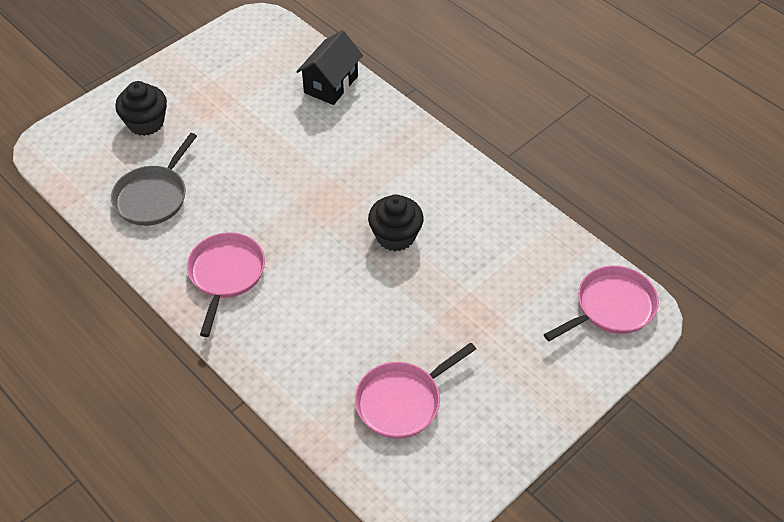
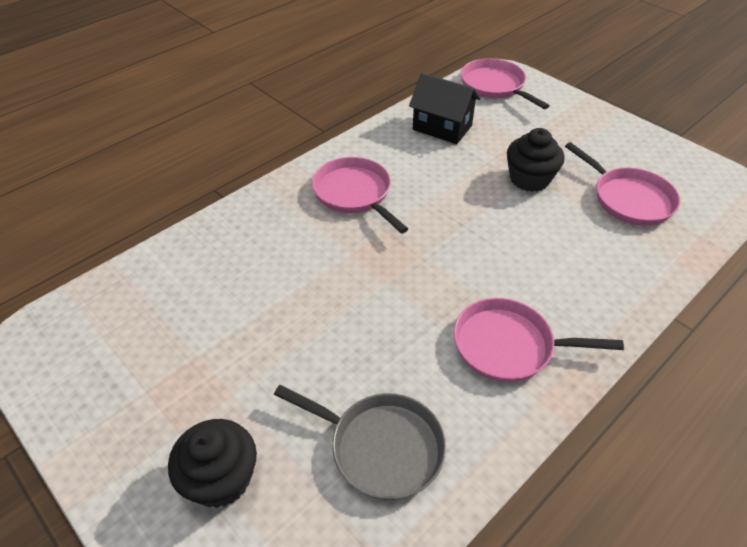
camera: 90 degrees left, 5 degrees down
black house [296,30,363,105] -> black house moved to [409,73,480,144]
black cupcake [368,194,424,251] -> black cupcake moved to [507,128,564,192]
none -> pink pan [312,157,408,234]

